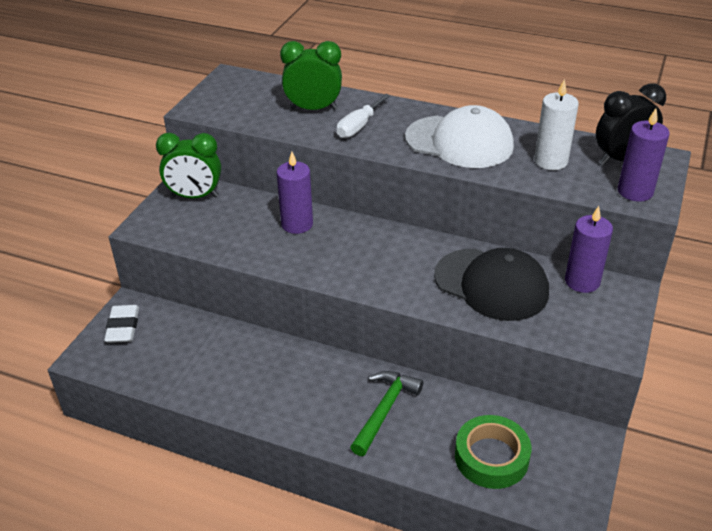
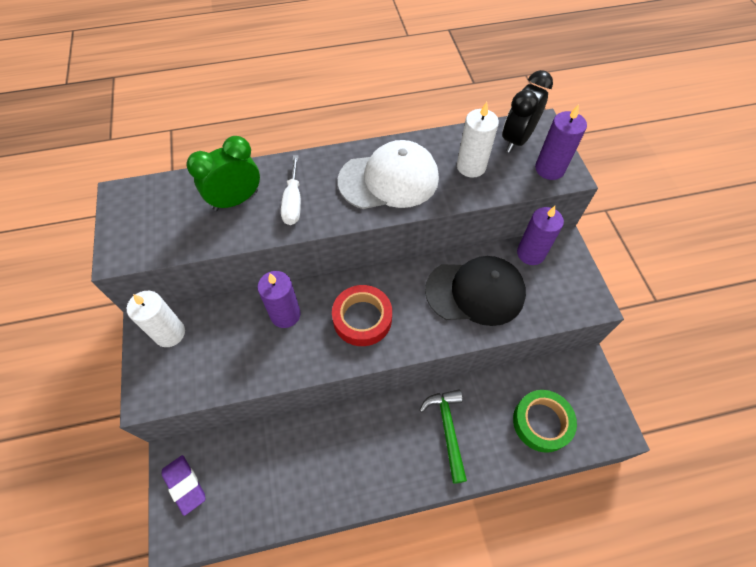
camera: 35 degrees left, 20 degrees up
white eraser [104,305,139,343] -> purple eraser [162,455,205,516]
green clock [156,133,221,198] -> white candle [127,291,185,347]
none -> red tape [332,285,392,346]

